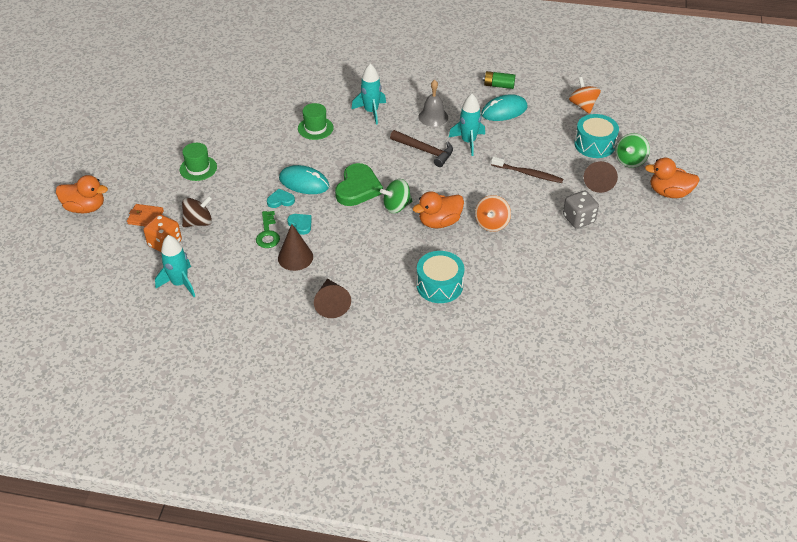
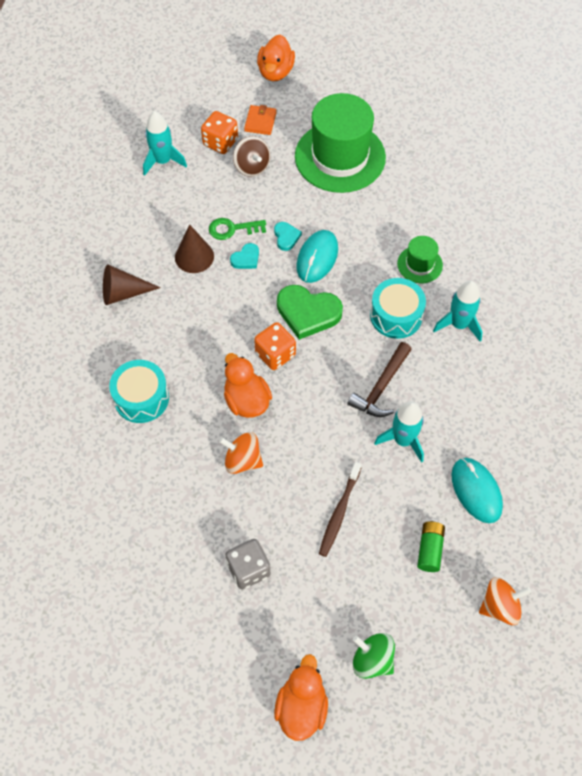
camera: 90 degrees right, 15 degrees up
green hat [180,143,217,181] -> green hat [295,93,386,193], size x2.14
green spinning top [380,179,412,213] -> orange dice [254,322,296,370]
grey bell [418,80,448,127] -> none
green battery [483,71,515,89] -> green battery moved to [417,521,445,572]
turquoise drum [574,114,619,158] -> turquoise drum moved to [370,278,426,339]
brown cone [584,161,618,193] -> none

